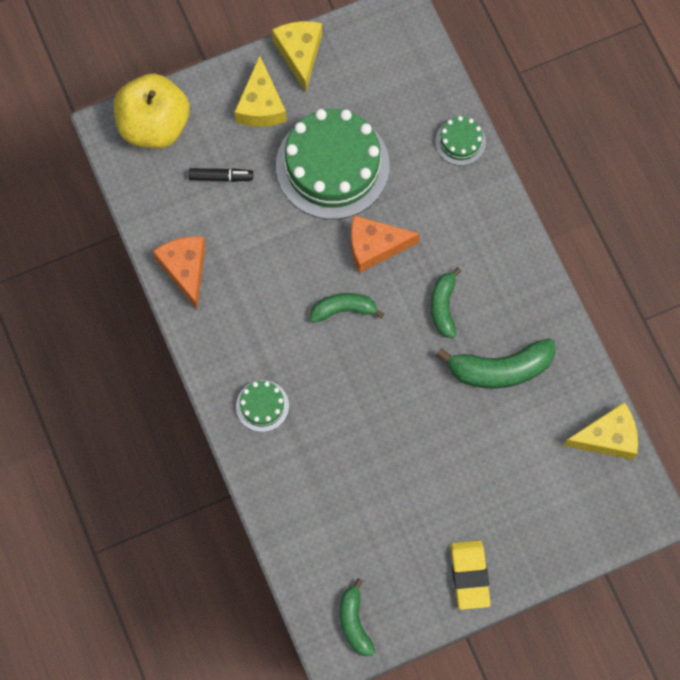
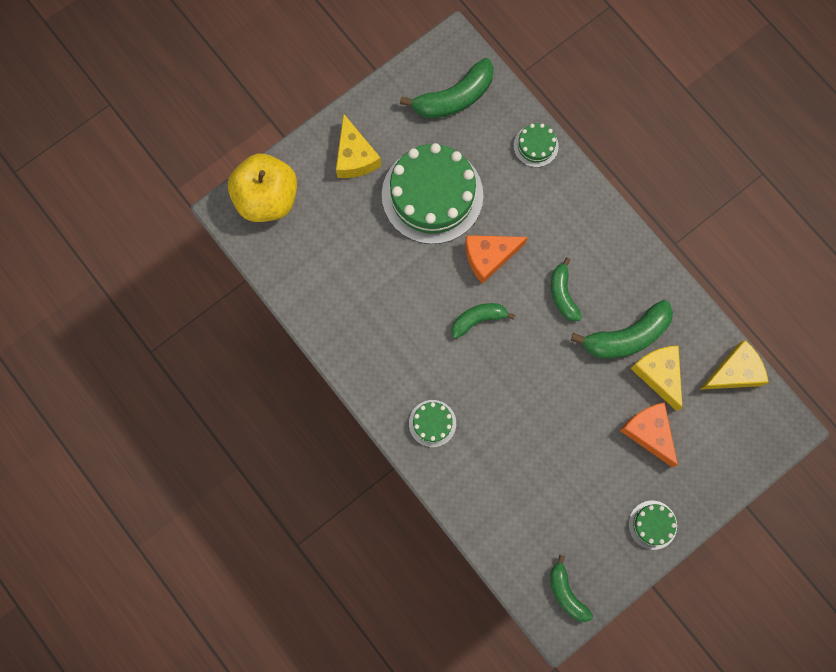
camera: 15 degrees left, 5 degrees up
orange cheese [153,236,205,309] -> orange cheese moved to [620,402,678,467]
black marker [188,168,253,182] -> none
yellow cheese [272,21,322,92] -> yellow cheese moved to [630,345,683,411]
yellow eraser [450,540,491,610] -> green cake [629,501,677,550]
none -> green banana [400,58,494,118]

